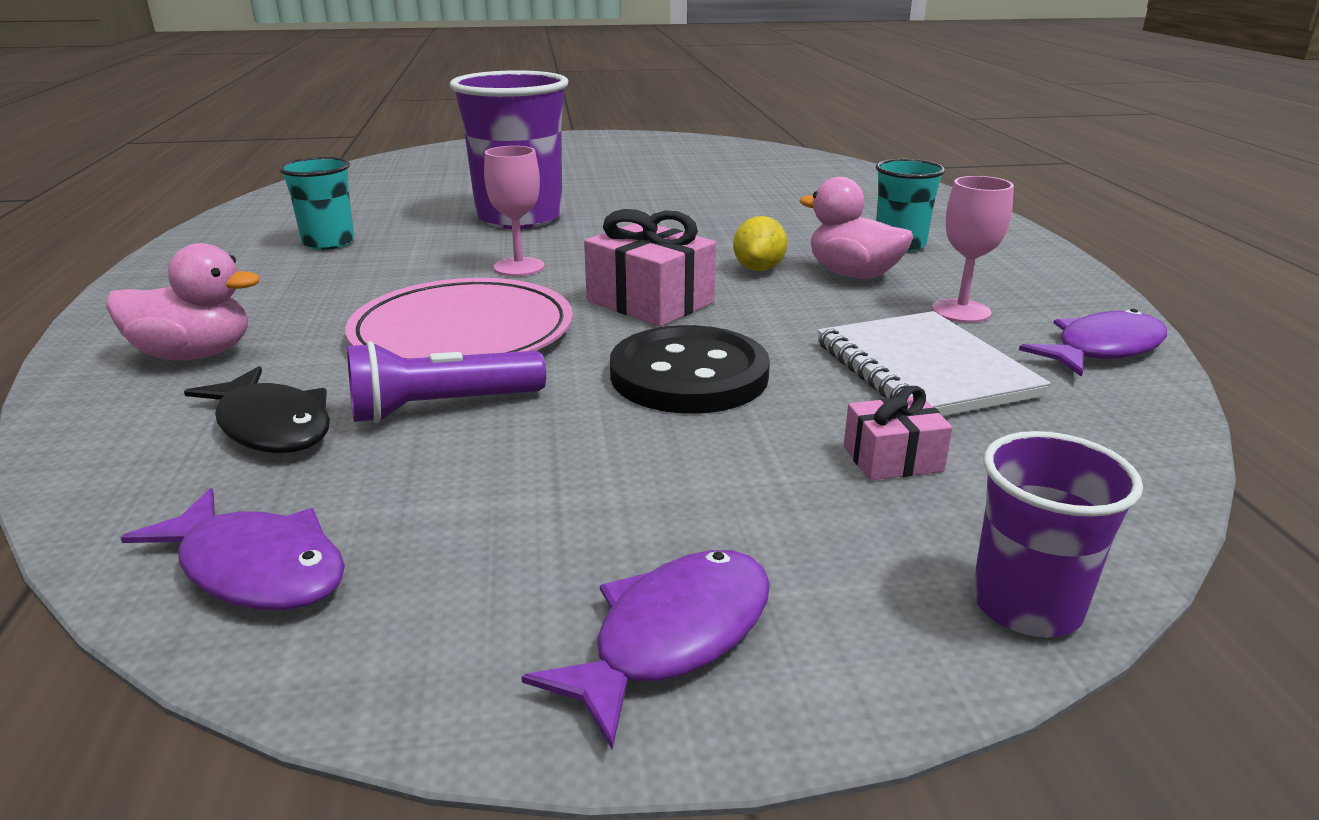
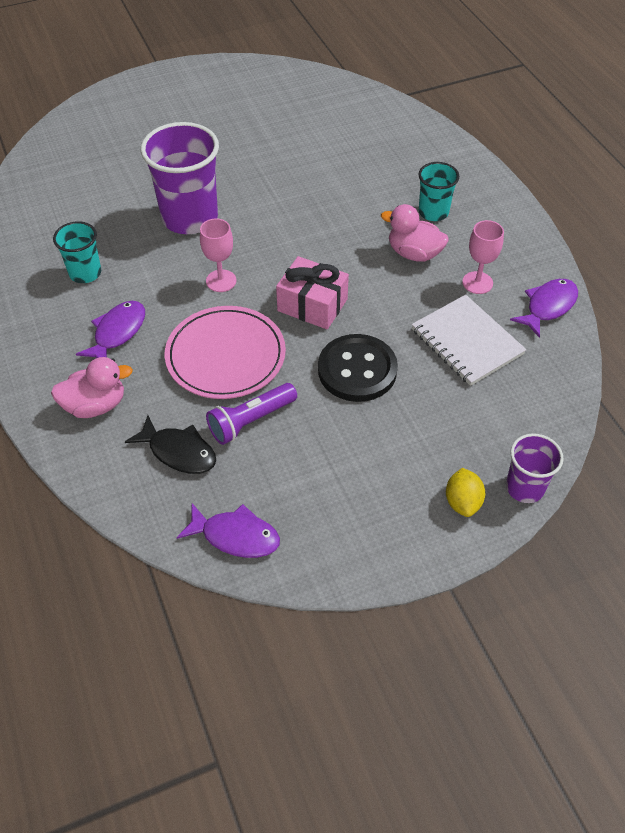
camera: 15 degrees left, 25 degrees up
purple fish [522,550,770,749] -> purple fish moved to [76,301,145,358]
yellow lemon [733,216,787,271] -> yellow lemon moved to [446,468,485,517]
pink gift [843,386,953,481] -> none

